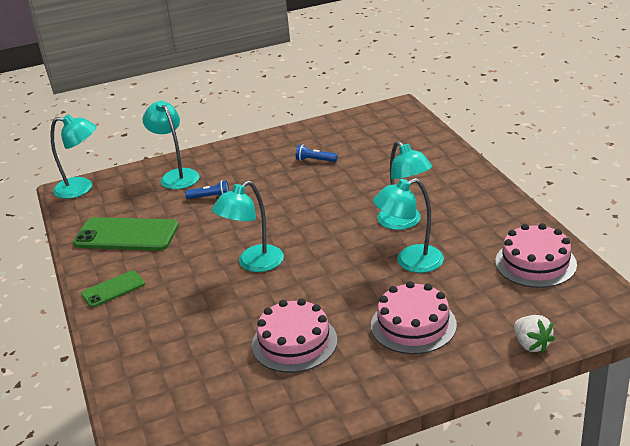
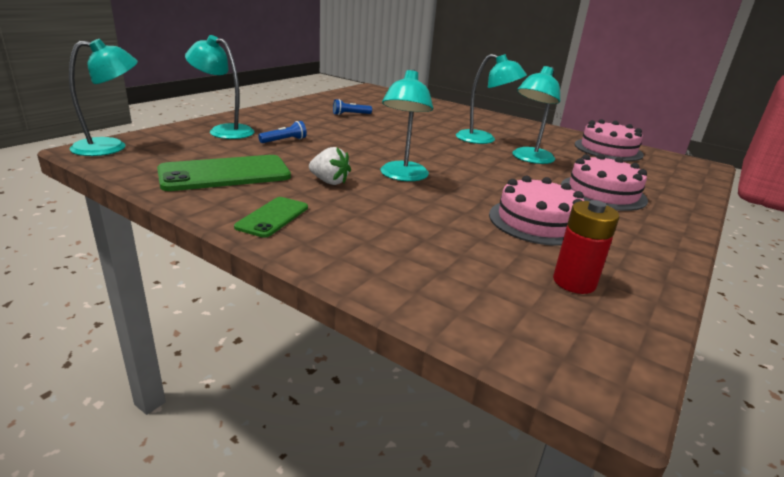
camera: 40 degrees left, 5 degrees down
white strawberry [514,315,555,353] -> white strawberry moved to [309,147,351,185]
none -> red battery [553,200,619,294]

